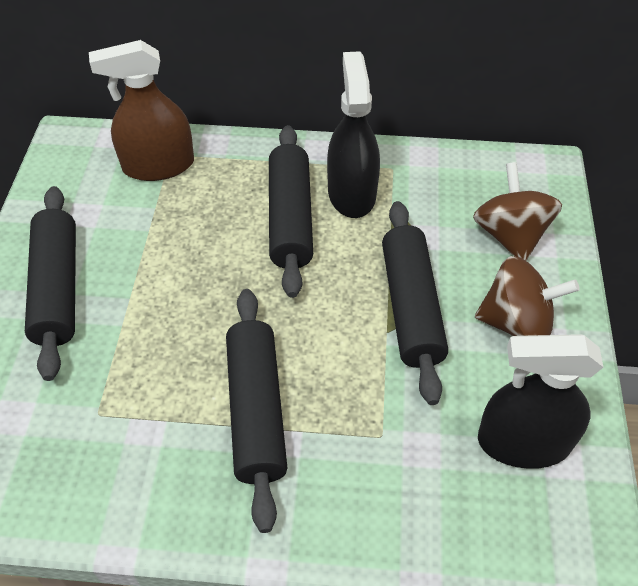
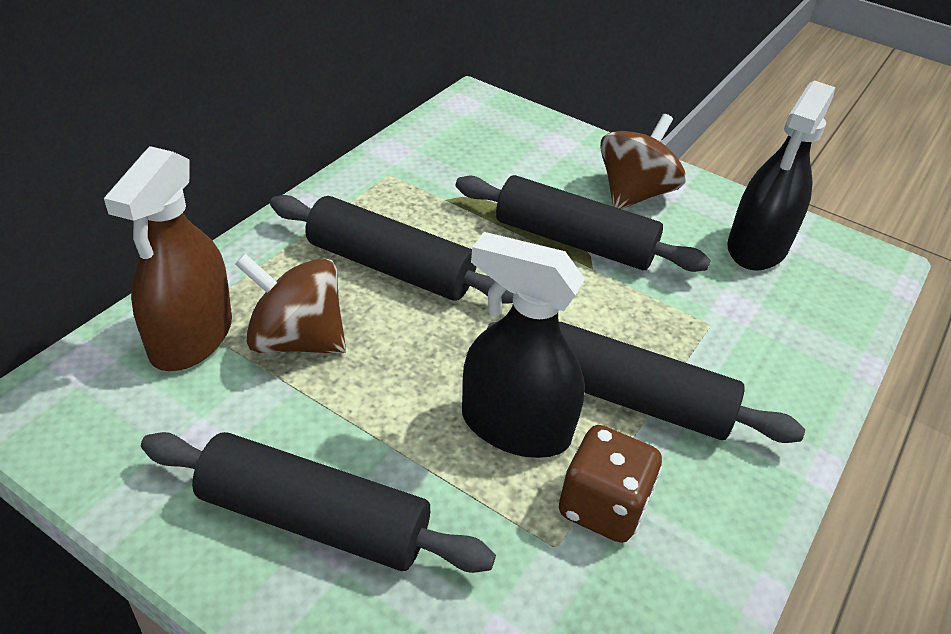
camera: 65 degrees left, 10 degrees down
black spray bottle [327,51,380,218] -> black spray bottle moved to [462,232,585,458]
brown spinning top [473,162,562,261] -> brown spinning top moved to [235,254,346,354]
none -> brown dice [559,425,662,543]

